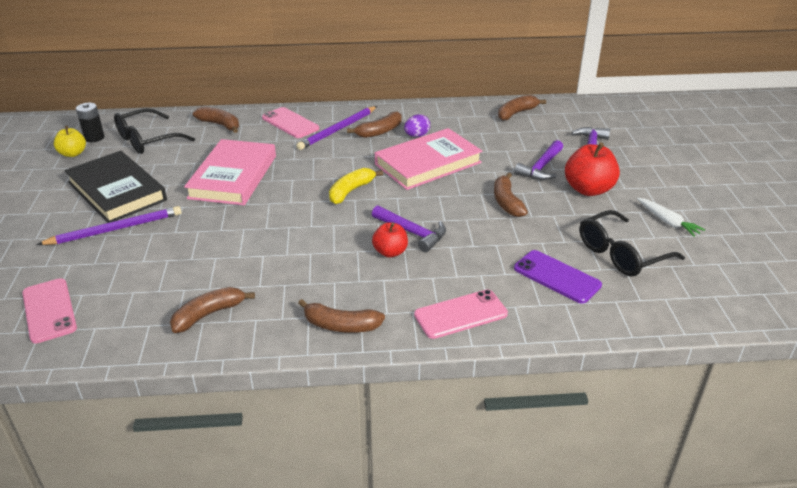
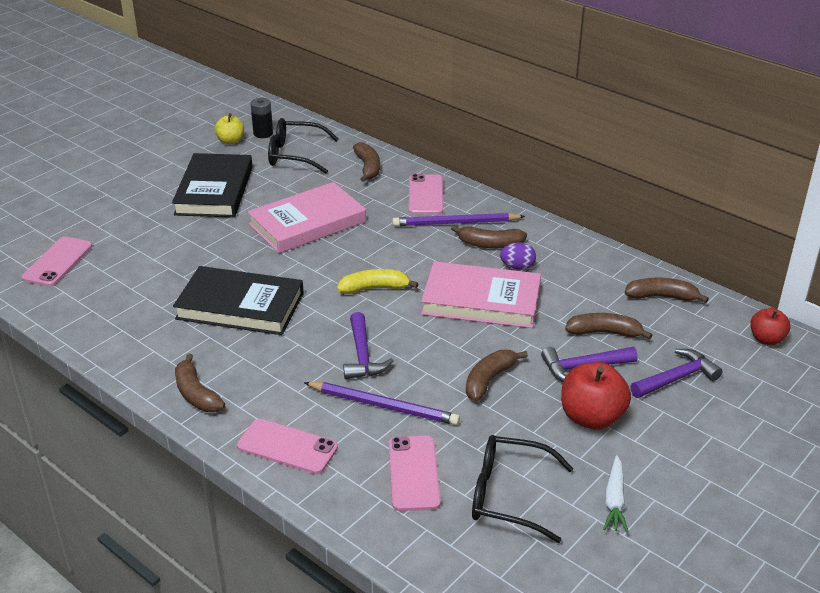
camera: 45 degrees right, 0 degrees up
purple pencil [37,206,182,245] -> purple pencil moved to [304,382,460,425]
brown banana [170,287,255,333] -> brown banana moved to [565,313,652,340]
red apple [372,222,408,258] -> red apple moved to [750,308,791,345]
purple phone [514,250,602,304] -> pink phone [389,436,441,511]
none -> black book [173,266,304,335]

